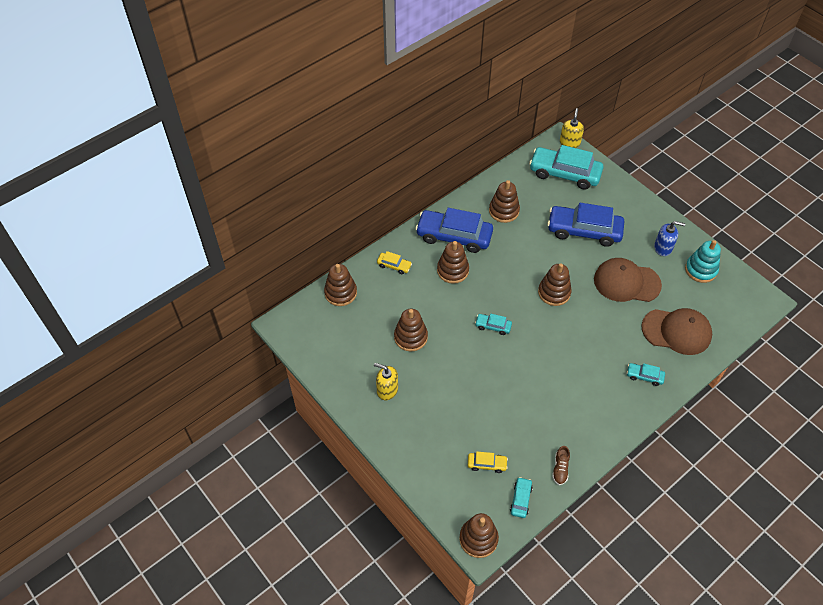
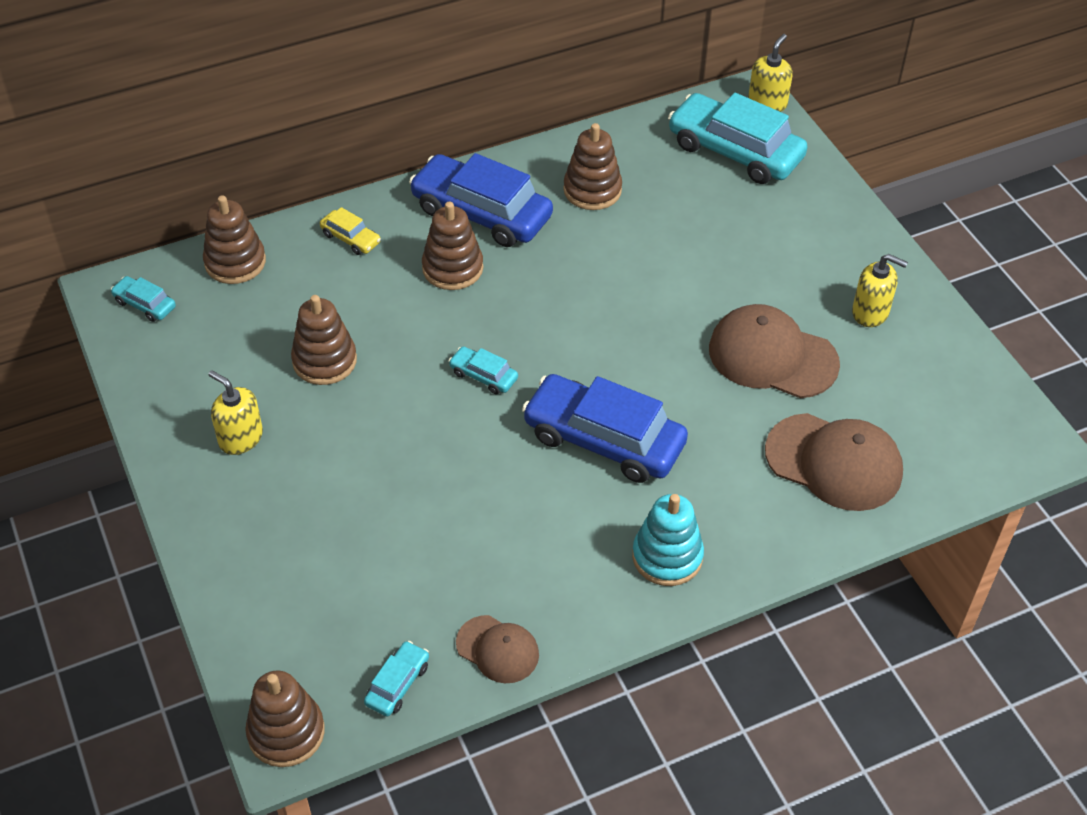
camera: 15 degrees right, 5 degrees down
yellow car [468,451,508,473] -> none
brown stacking toy [538,263,572,306] -> none
blue car [547,203,624,247] -> blue car moved to [522,374,688,483]
brown shoe [552,446,570,485] -> brown cap [456,615,539,683]
turquoise car [627,363,665,386] -> turquoise car moved to [111,276,176,322]
blue soap dispenser [654,221,685,256] -> yellow soap dispenser [852,254,908,327]
turquoise stacking toy [685,240,721,283] -> turquoise stacking toy moved to [632,494,704,586]

